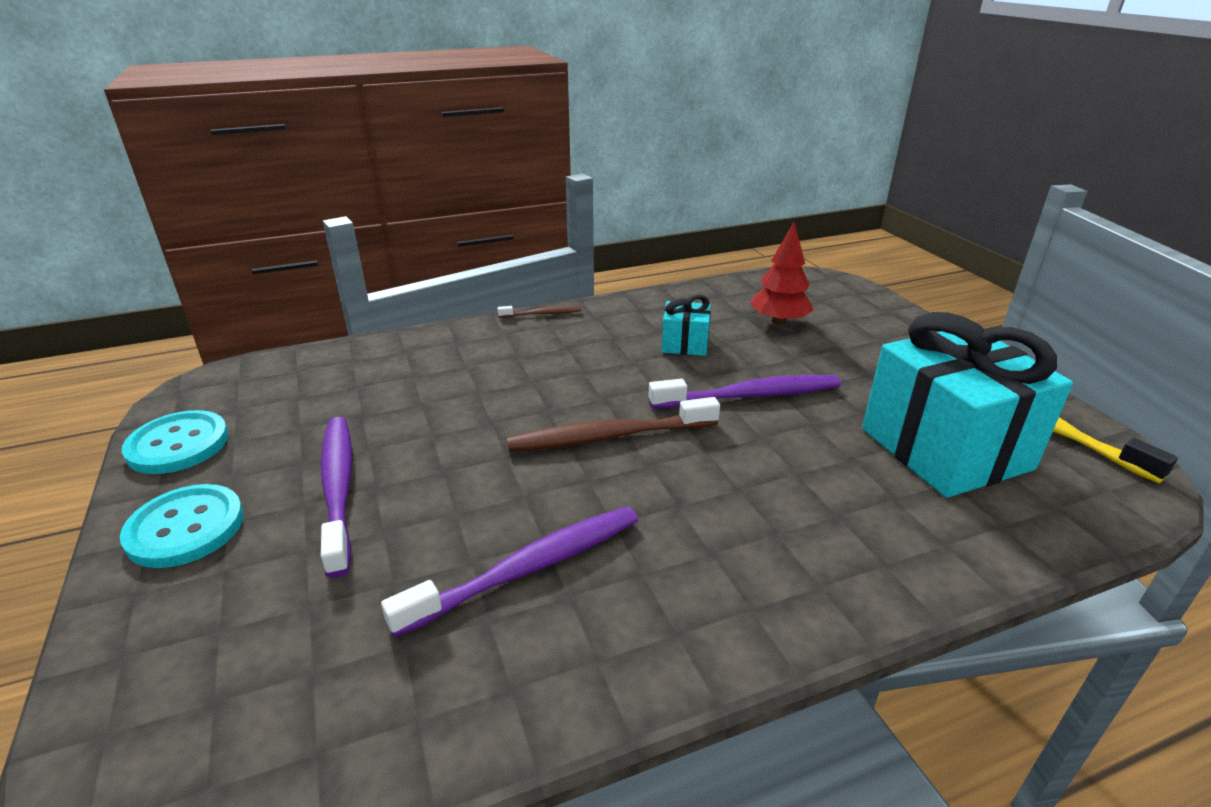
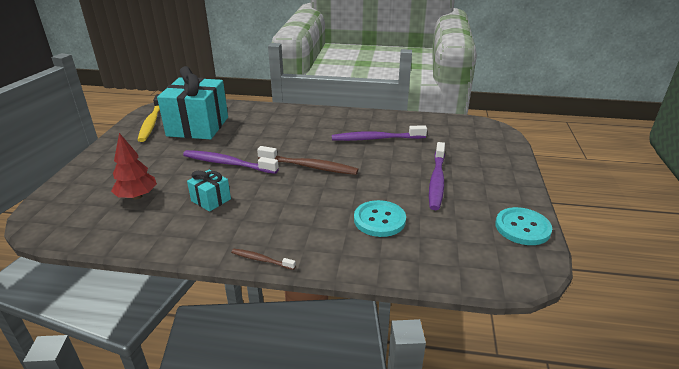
camera: 150 degrees left, 0 degrees up
turquoise button [120,484,244,568] -> turquoise button moved to [354,200,406,237]

